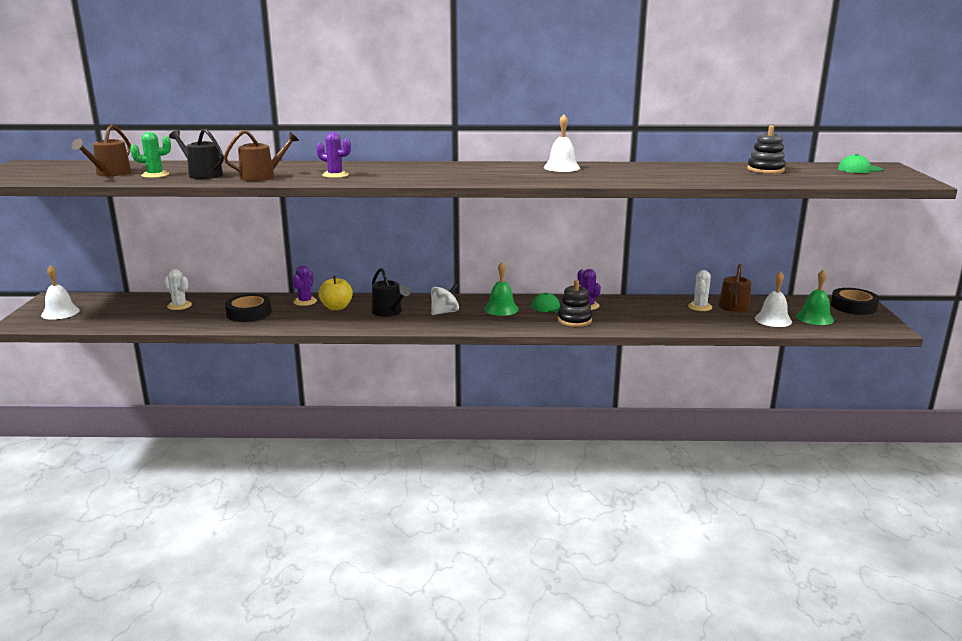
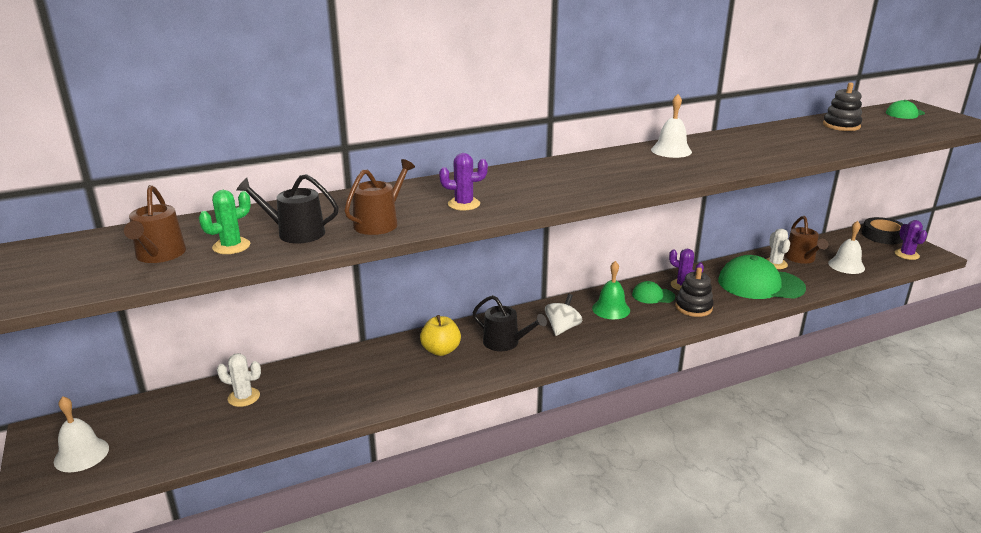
camera: 25 degrees left, 5 degrees up
black tape [225,294,272,322] -> none
purple cactus [293,265,317,306] -> purple cactus moved to [895,220,927,260]
green bell [796,270,834,325] -> none
none -> green cap [718,255,806,299]

